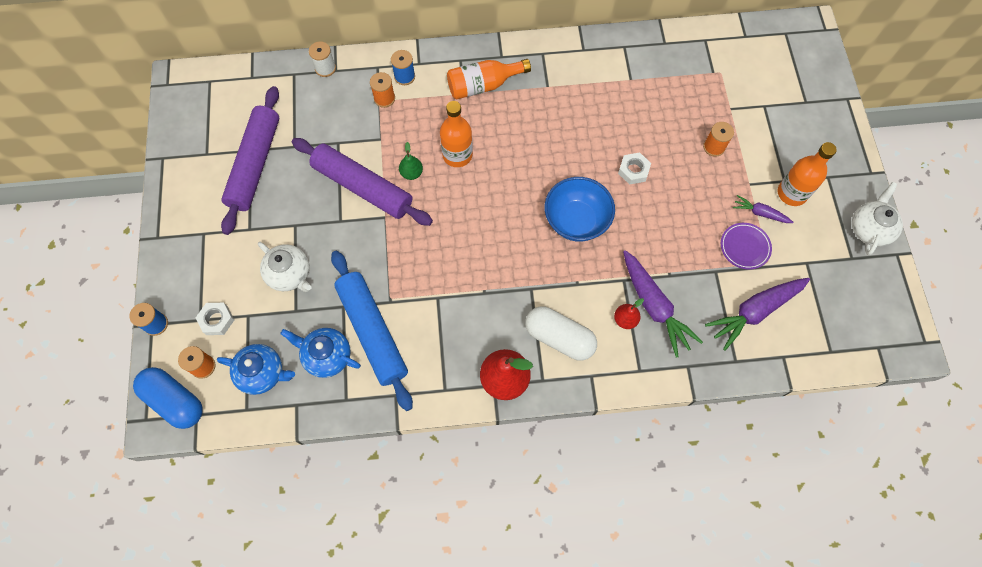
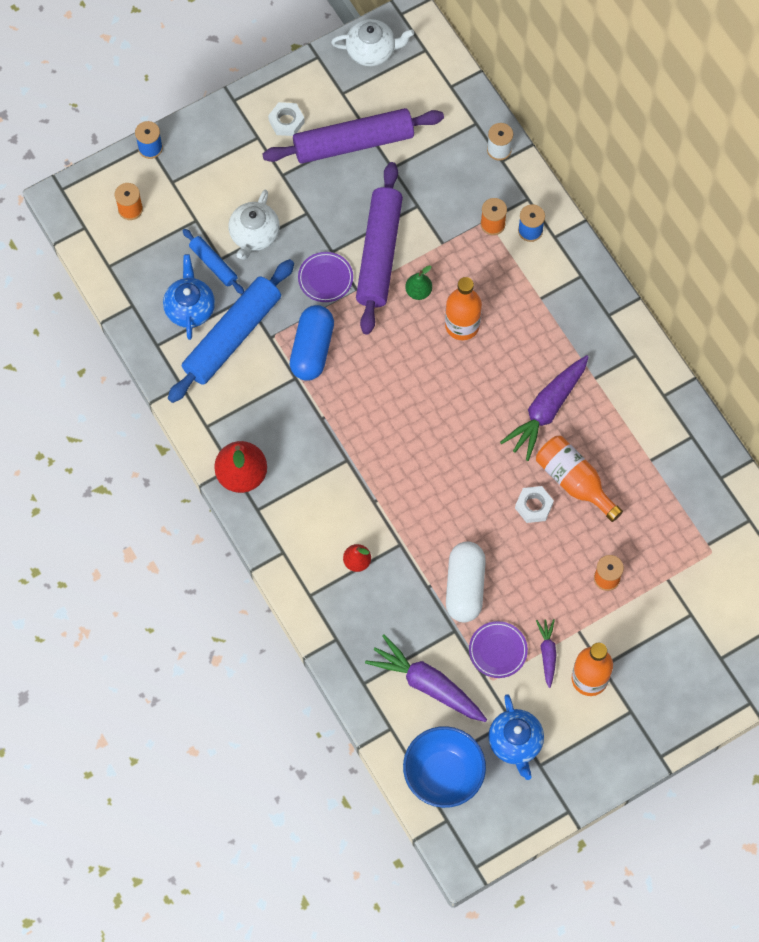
camera: 65 degrees right, 0 degrees up
blue capsule [133,367,203,429] -> blue capsule moved to [290,305,334,381]
white nut [196,303,234,335] -> white nut moved to [268,102,305,136]
blue teapot [217,344,295,395] -> blue teapot moved to [488,694,544,780]
orange bottle [447,59,531,99] -> orange bottle moved to [536,436,623,522]
white capsule [525,306,597,361] -> white capsule moved to [446,541,486,622]
blue bowl [545,177,615,242] -> blue bowl moved to [403,726,486,808]
purple carrot [623,250,703,358] -> purple carrot moved to [500,355,589,461]
white teapot [852,182,903,255] -> white teapot moved to [331,19,414,66]
none -> blue rolling pin [182,229,244,294]
none -> purple plate [298,252,353,302]

